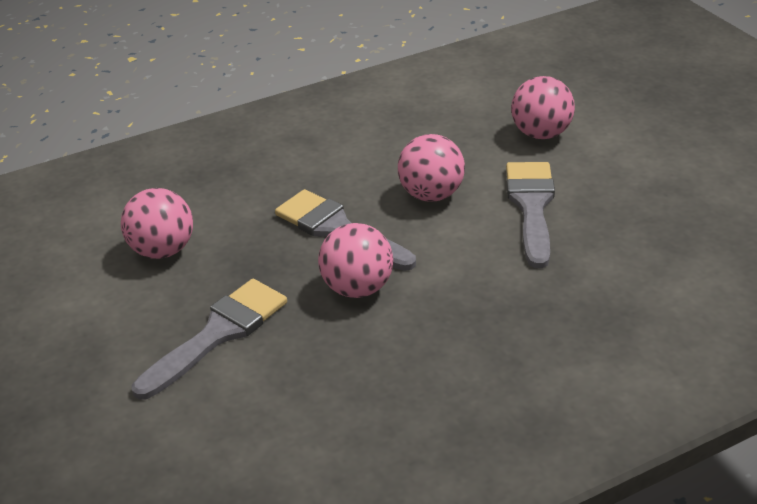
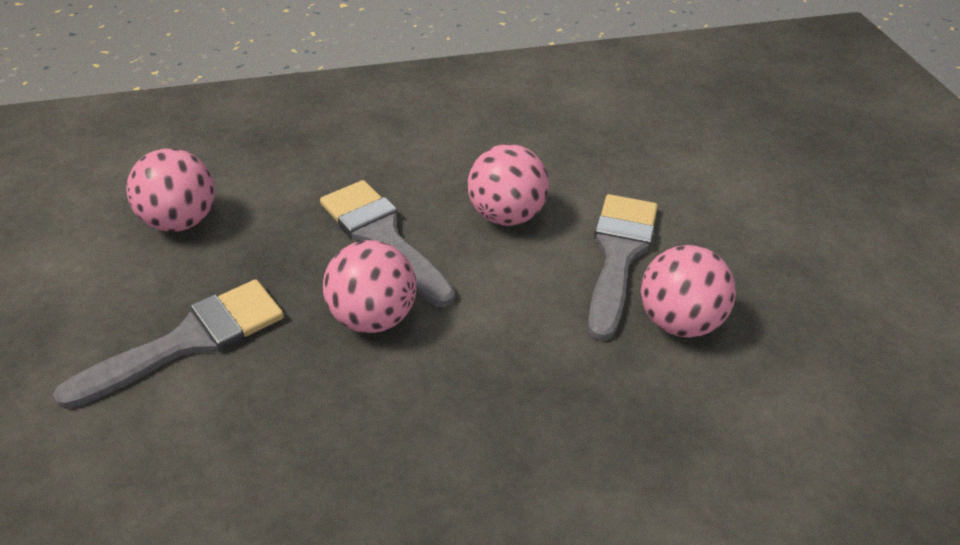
camera: 10 degrees right, 5 degrees up
pink ball [511,76,575,139] -> pink ball moved to [641,245,736,338]

